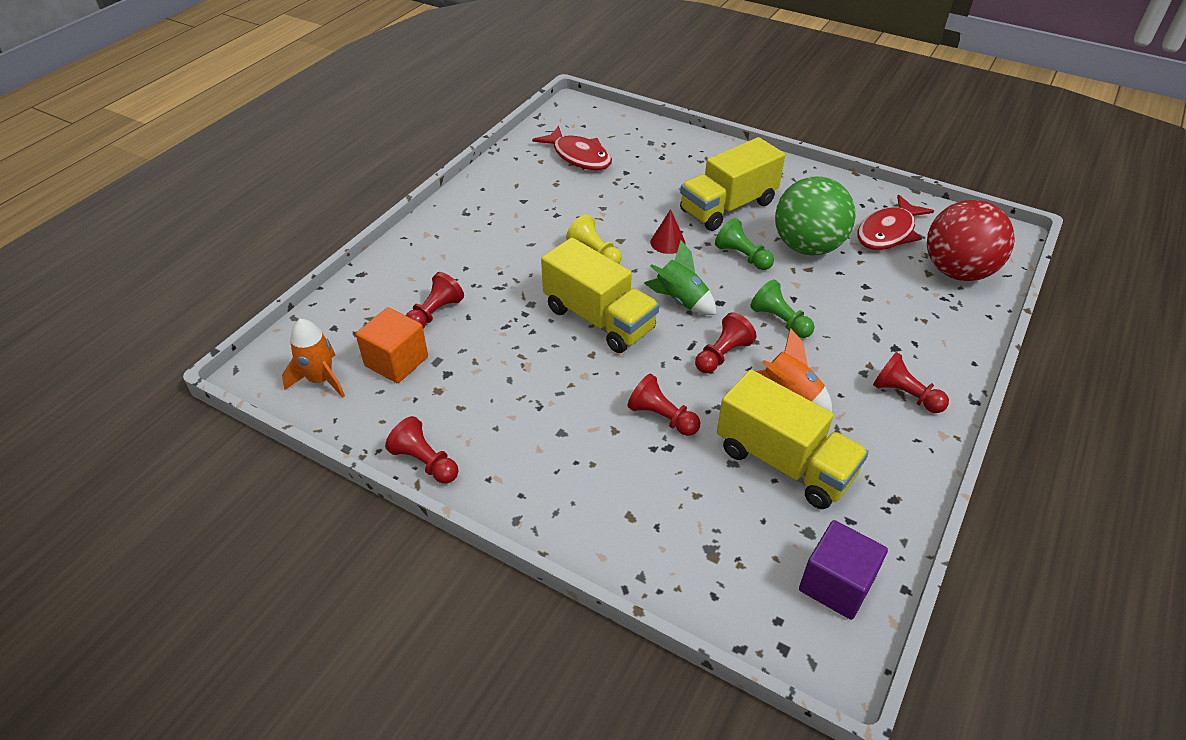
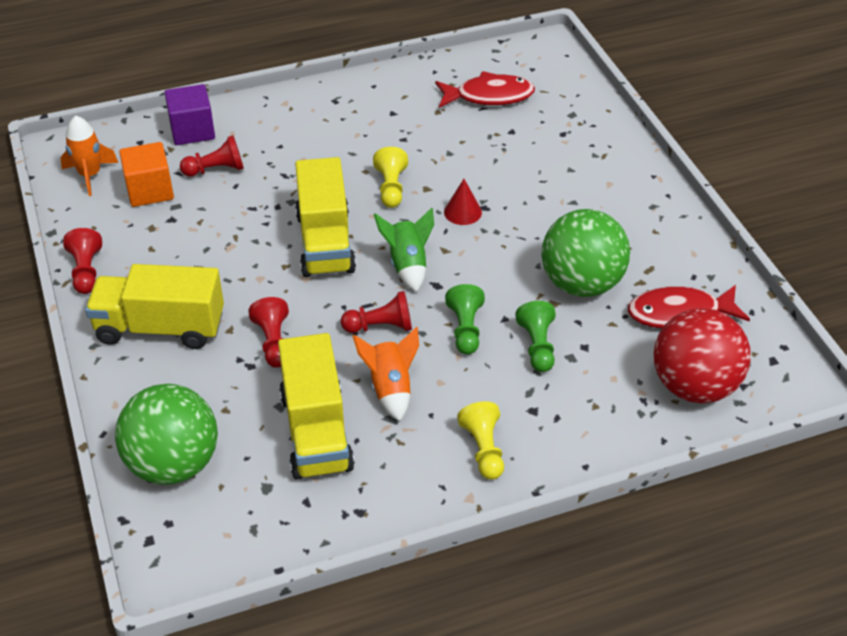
camera: 40 degrees right, 0 degrees up
red fish [532,126,612,170] -> red fish turned 90 degrees counterclockwise [435,71,535,108]
yellow truck [680,137,785,231] -> yellow truck moved to [85,264,224,349]
green pawn [715,218,774,270] -> green pawn moved to [515,301,556,372]
purple cube [799,520,888,620] -> purple cube moved to [165,84,215,145]
red pawn [873,352,949,413] -> yellow pawn [457,401,504,480]
none -> green ball [115,384,218,485]

